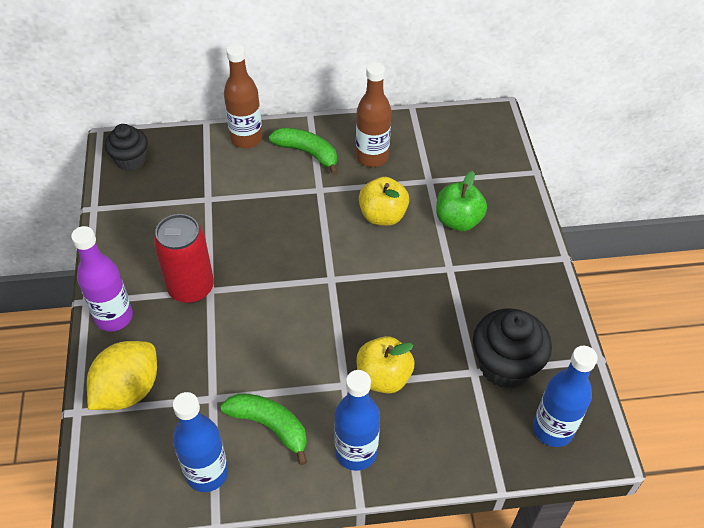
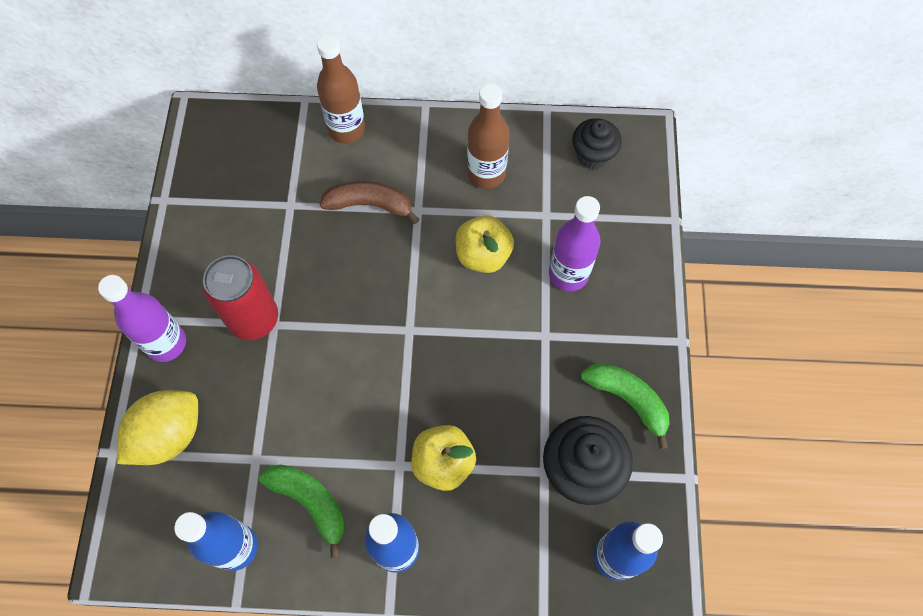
camera: 10 degrees right, 15 degrees up
black cupcake [105,124,148,171] -> black cupcake moved to [572,118,622,170]
green banana [269,128,338,175] -> green banana moved to [581,363,670,449]
green apple [436,171,487,231] -> purple bottle [549,196,601,291]
none -> brown banana [320,181,419,224]

